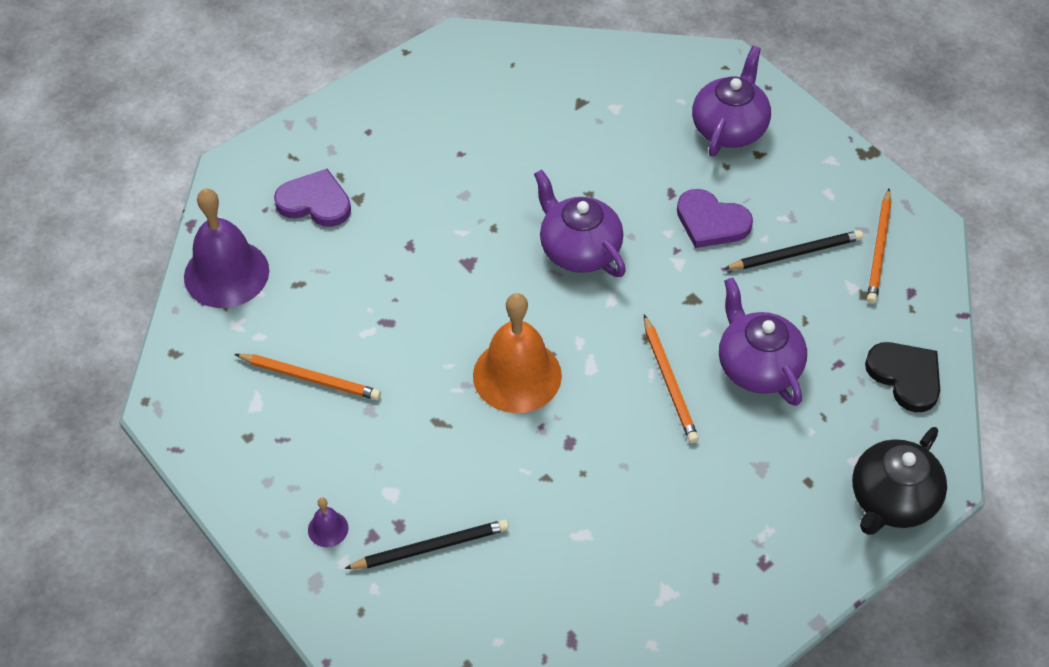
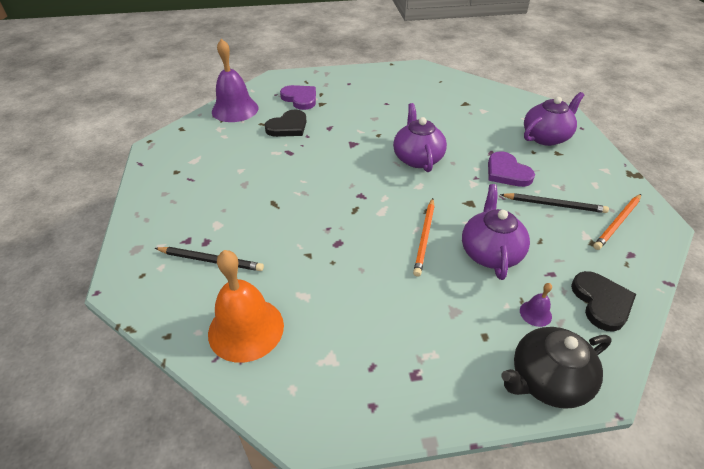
camera: 30 degrees right, 10 degrees down
orange pencil [234,354,381,400] -> none
purple bell [308,497,348,547] -> purple bell moved to [520,283,552,327]
orange bell [473,293,562,413] -> orange bell moved to [208,250,284,363]
none -> black heart [265,110,307,137]

